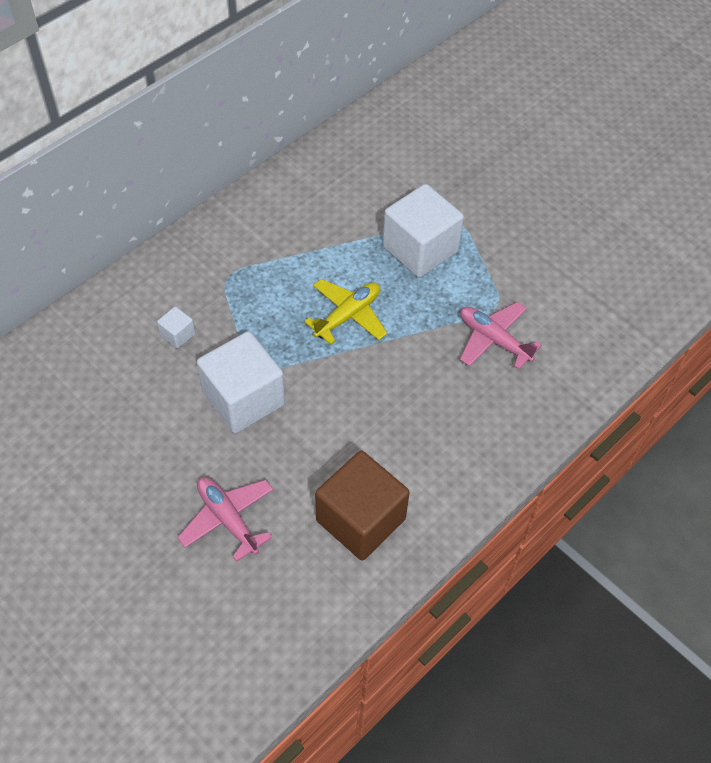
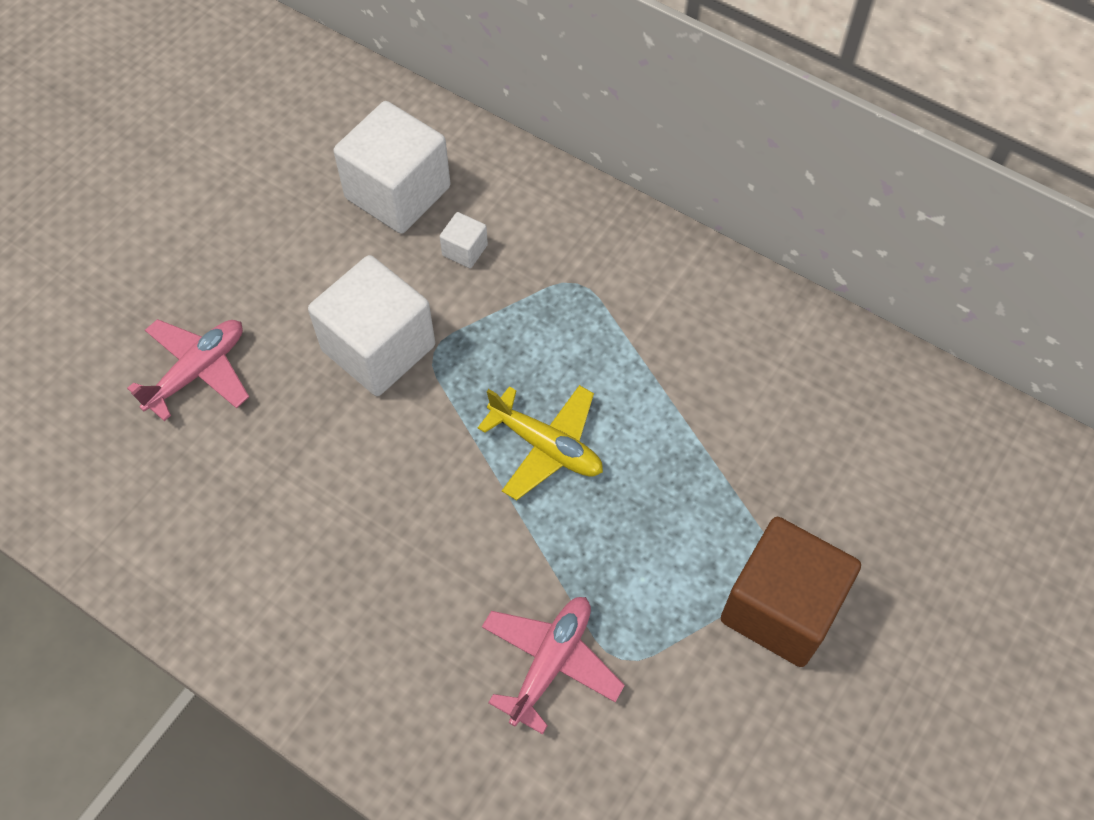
camera: 80 degrees right, 5 degrees up
brown cube [315,451,410,561] -> brown cube moved to [721,517,861,667]
white cube [383,184,464,277] -> white cube moved to [333,101,451,234]

